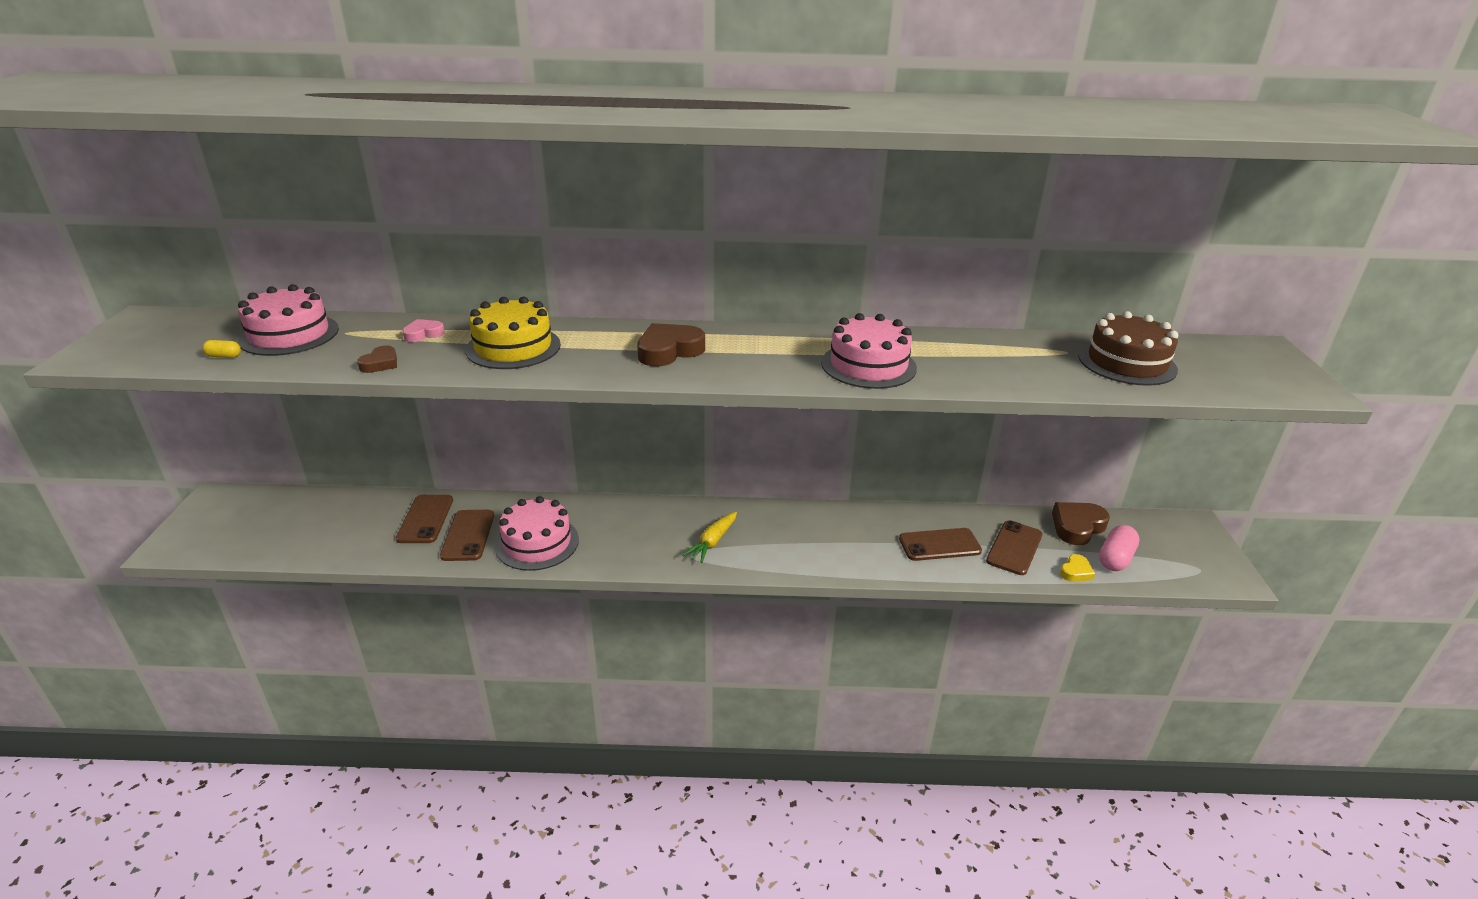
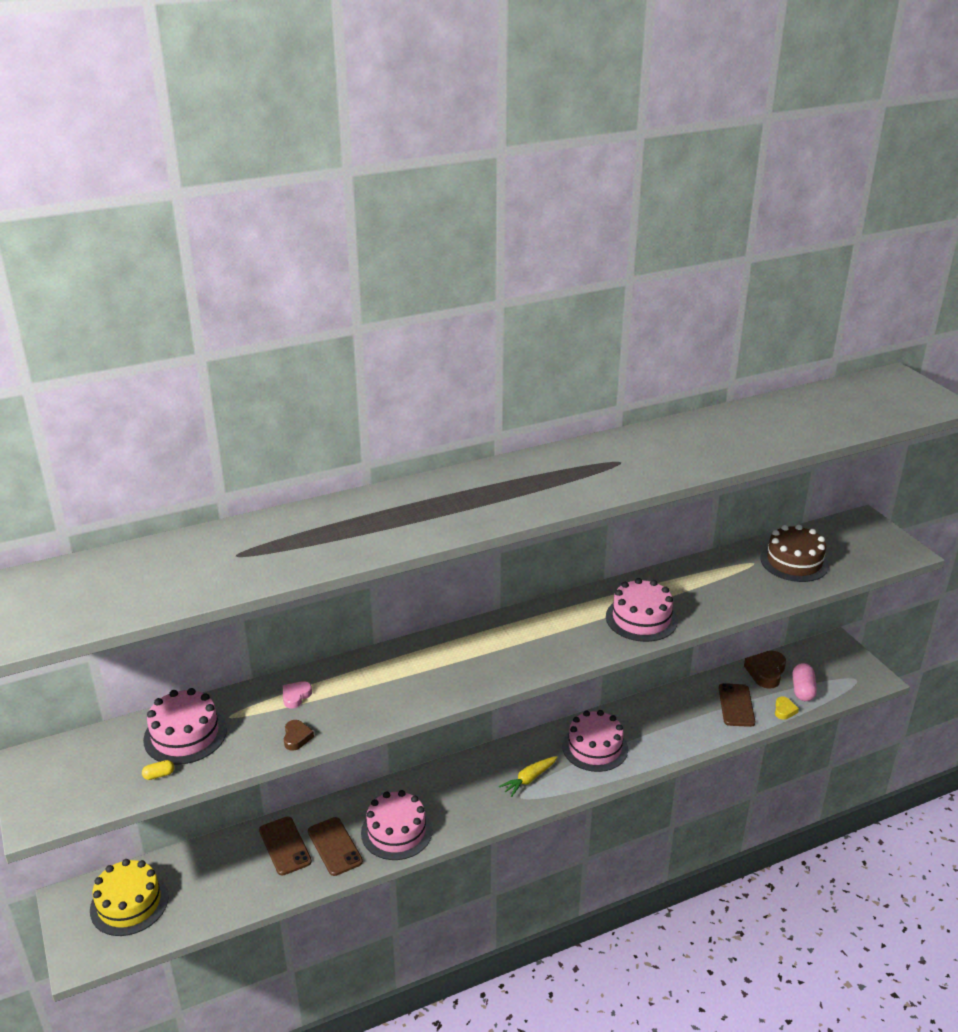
camera: 25 degrees left, 0 degrees up
yellow cake [465,297,561,369] -> yellow cake moved to [90,859,169,936]
brown heart [637,323,705,366] -> none
yellow carrot [682,512,737,563] -> yellow carrot turned 45 degrees clockwise [499,756,558,797]
brown phone [899,528,982,561] -> none
none -> pink cake [562,710,628,772]

